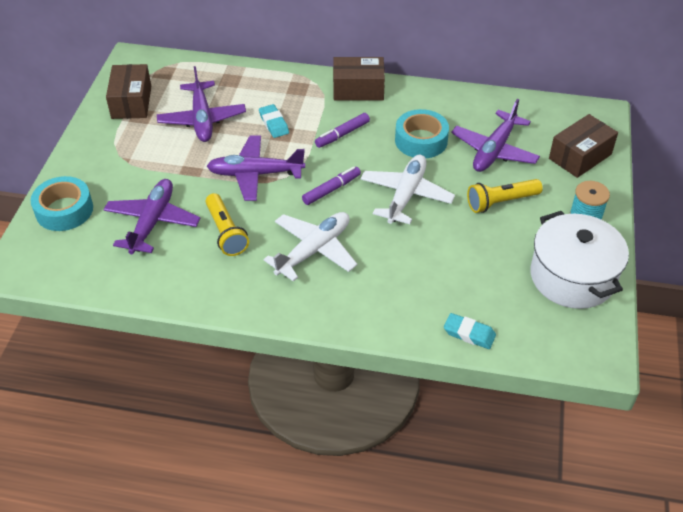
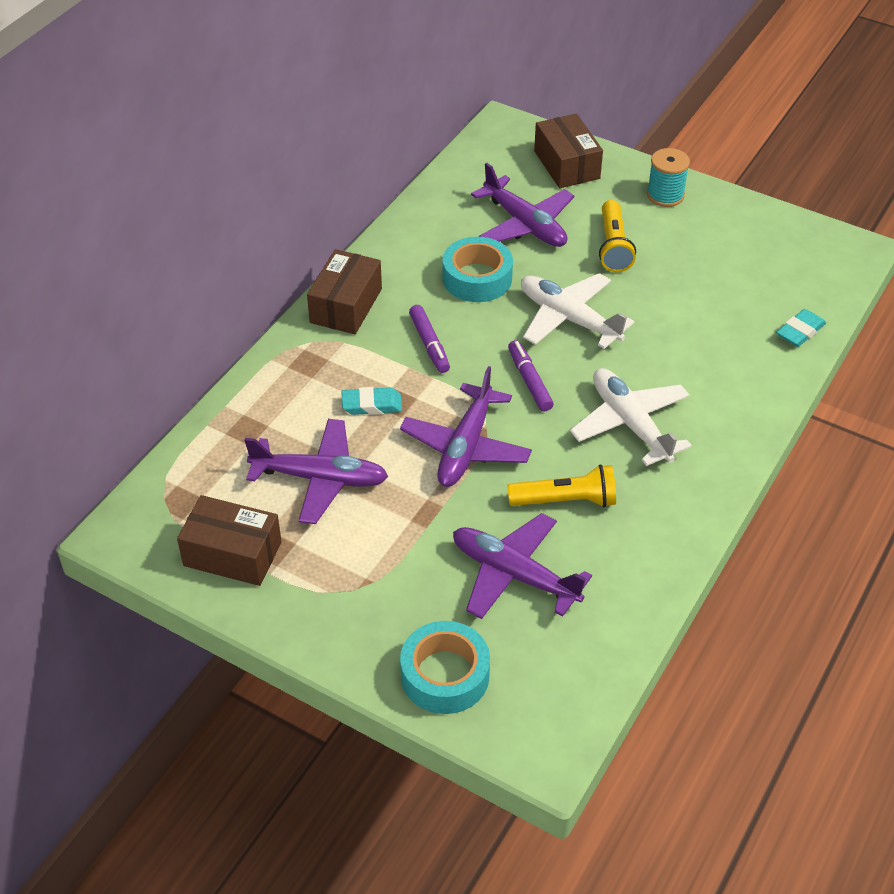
camera: 70 degrees left, 0 degrees up
white pot [530,211,629,309] -> none

